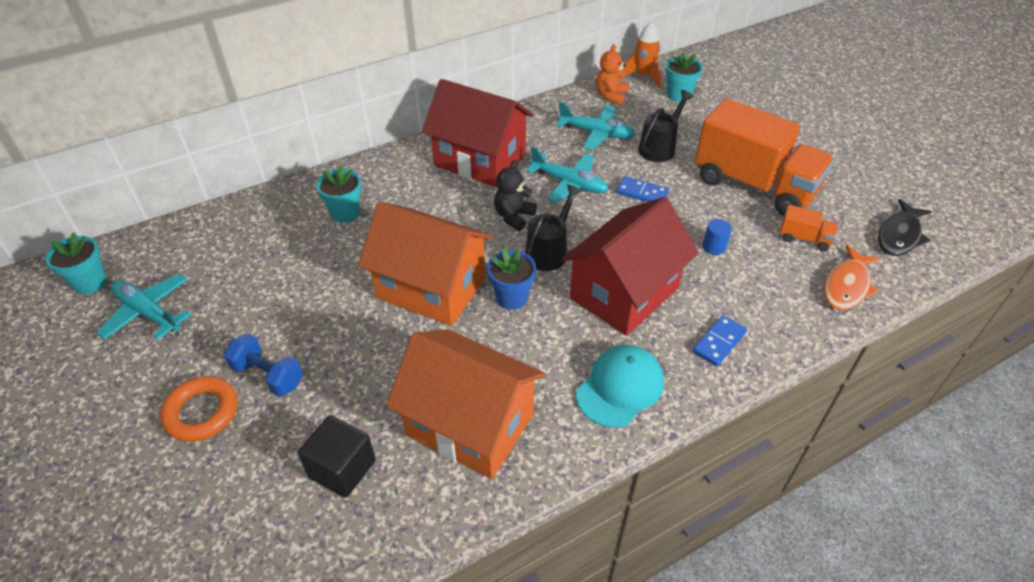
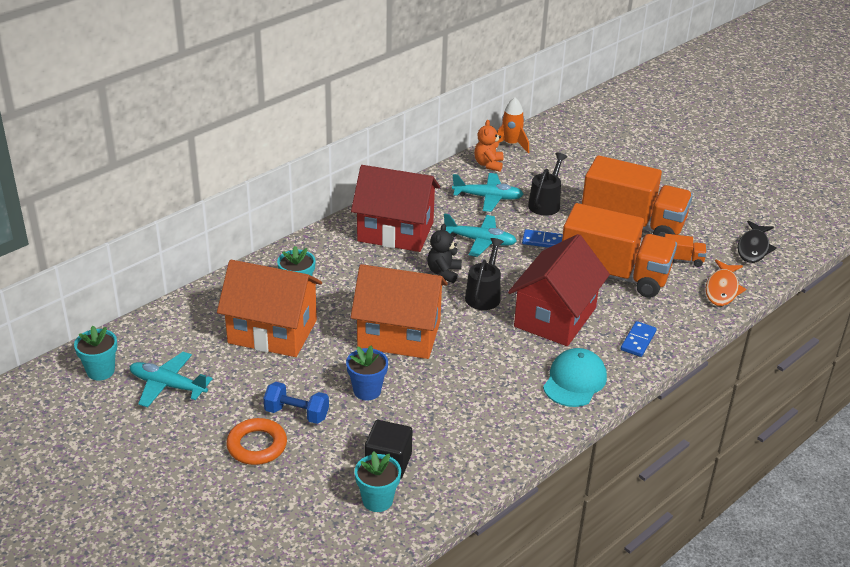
camera: 15 degrees left, 10 degrees down
orange house [386,329,545,479] -> orange house moved to [217,260,322,357]
blue flower pot [487,248,536,310] -> blue flower pot moved to [346,346,388,400]
turquoise flower pot [665,52,703,102] -> turquoise flower pot moved to [355,451,401,512]
blue cylinder [703,219,732,255] -> orange truck [562,203,677,298]

